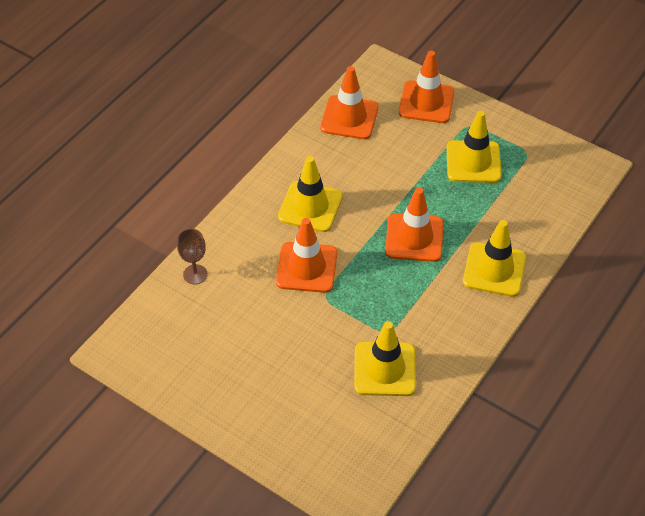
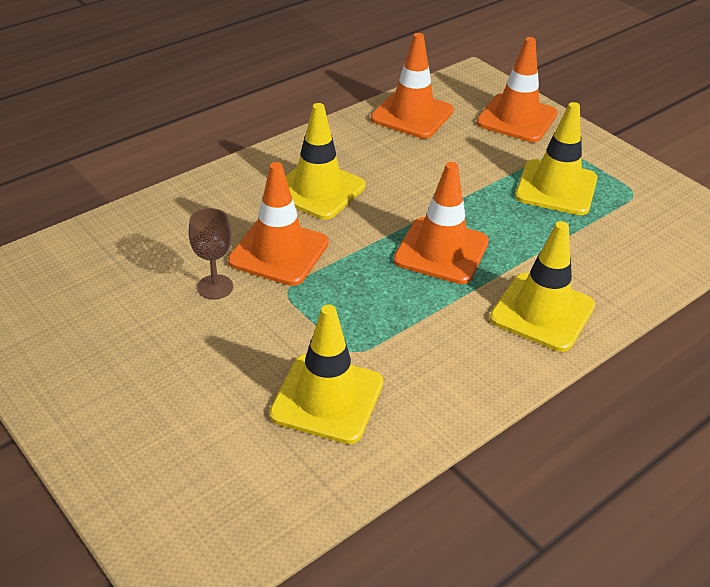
camera: 15 degrees right, 10 degrees down
brown goblet [177,229,208,284] -> brown goblet moved to [189,208,233,300]

